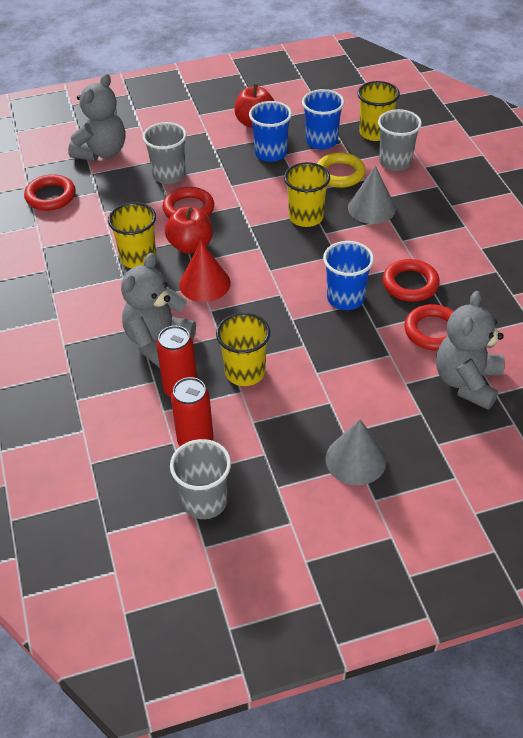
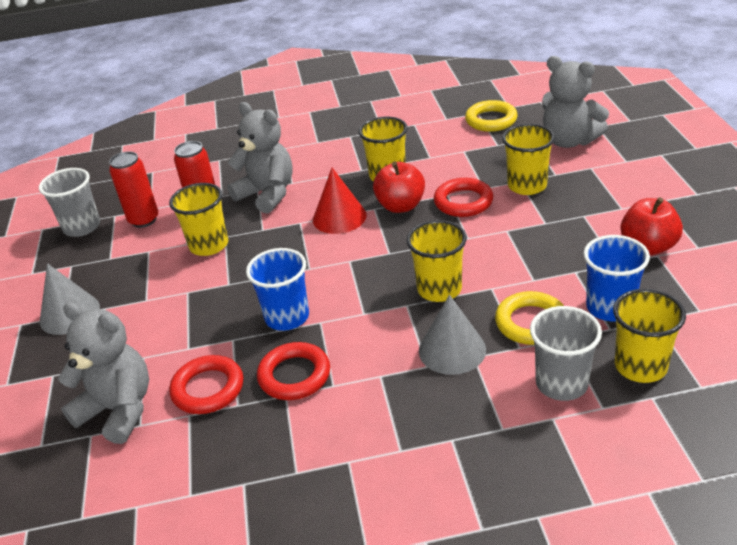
camera: 100 degrees right, 10 degrees down
red ring [24,174,76,211] -> yellow ring [465,100,518,132]
grey cup [143,122,187,184] -> yellow cup [502,124,555,195]
blue cup [249,101,292,162] -> none

